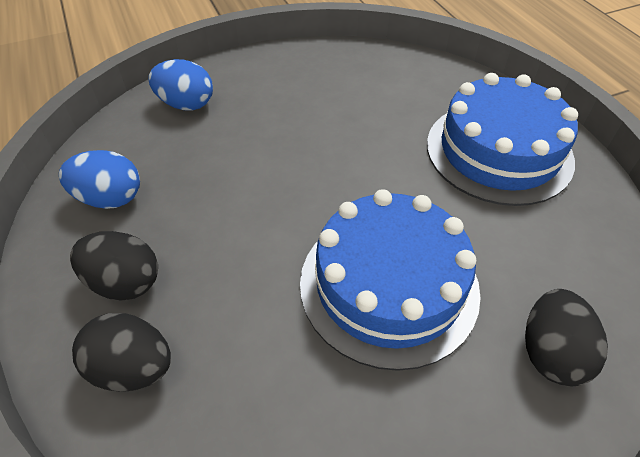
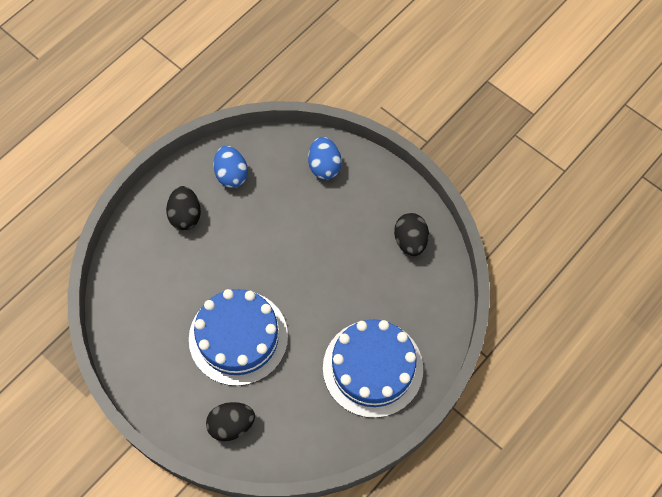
camera: 65 degrees right, 15 degrees up
black egg [72,313,171,392] -> black egg moved to [394,213,429,256]

